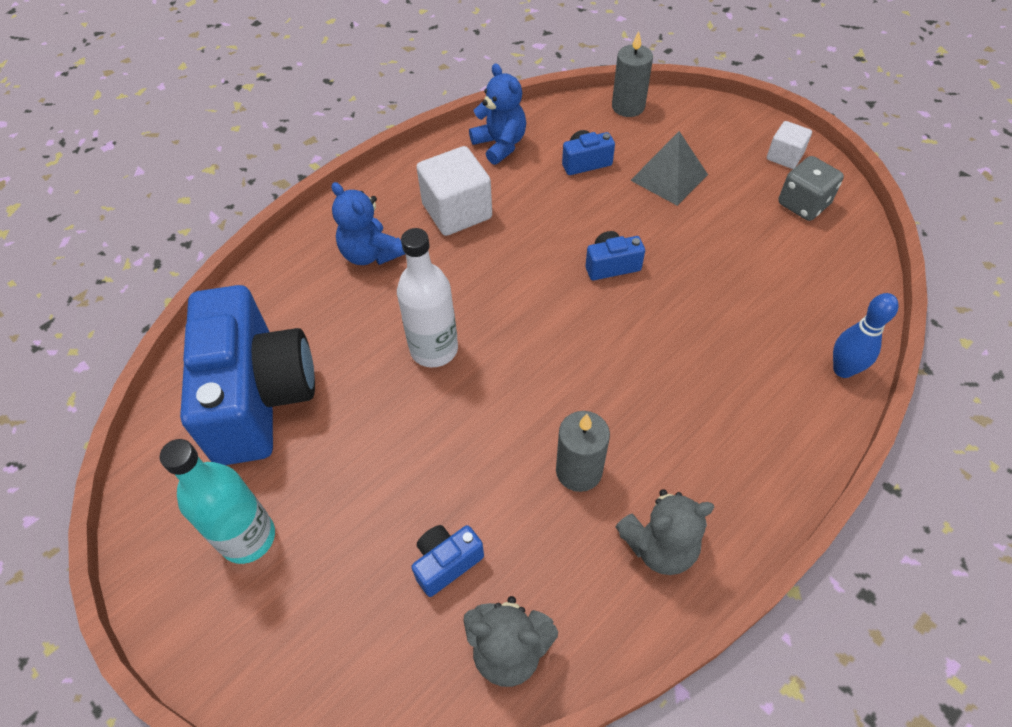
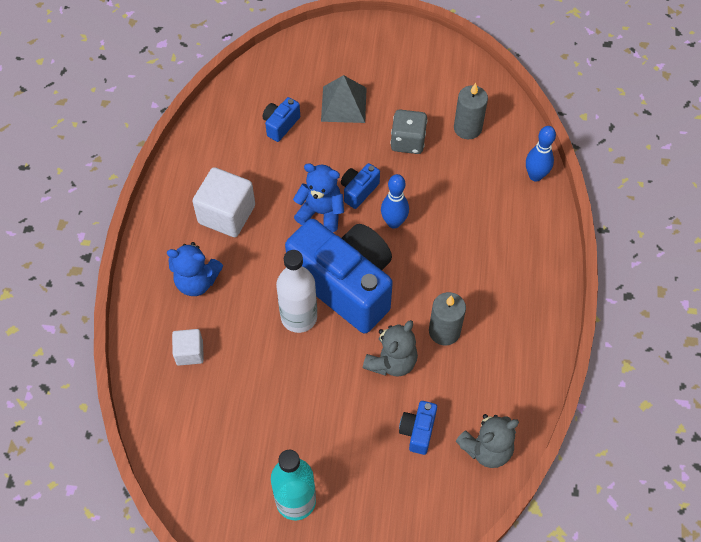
camera: 40 degrees left, 5 degrees up
blue camera [180,285,315,465] -> blue camera moved to [285,219,393,333]
blue teddy bear [469,63,526,165] -> blue teddy bear moved to [293,163,344,232]
grey candle [612,31,653,117] -> grey candle moved to [454,83,488,139]
grey teddy bear [615,489,714,575] -> grey teddy bear moved to [363,320,418,377]
white cube [767,121,812,169] -> white cube moved to [172,329,204,366]
grey dice [778,156,844,221] -> grey dice moved to [390,110,427,154]
none -> blue bowling pin [381,174,409,229]

